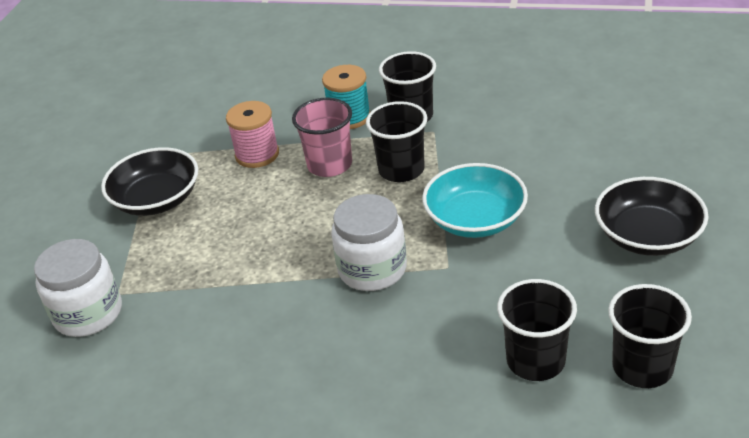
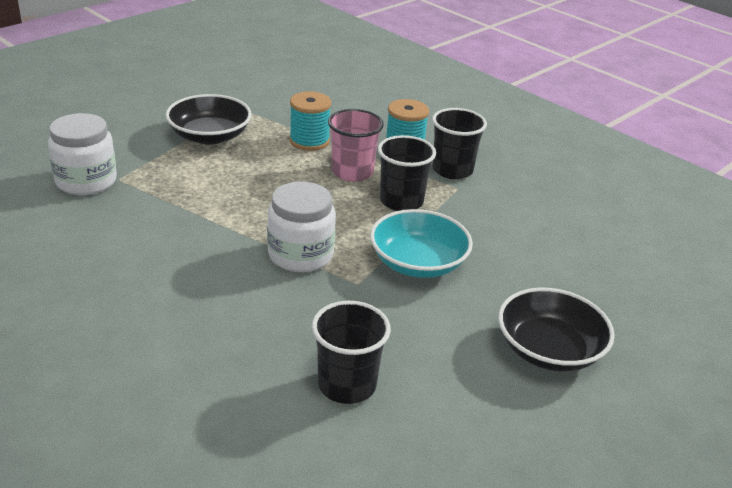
camera: 25 degrees right, 5 degrees down
pink spool [226,101,279,168] -> turquoise spool [289,91,331,151]
black cup [608,284,692,388] -> none

